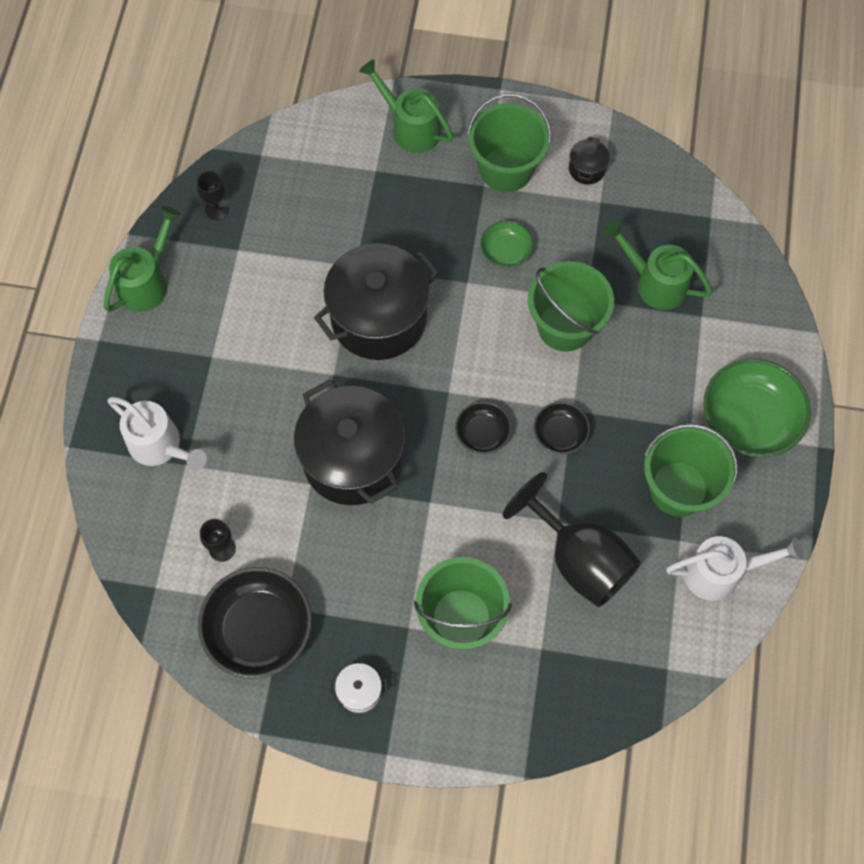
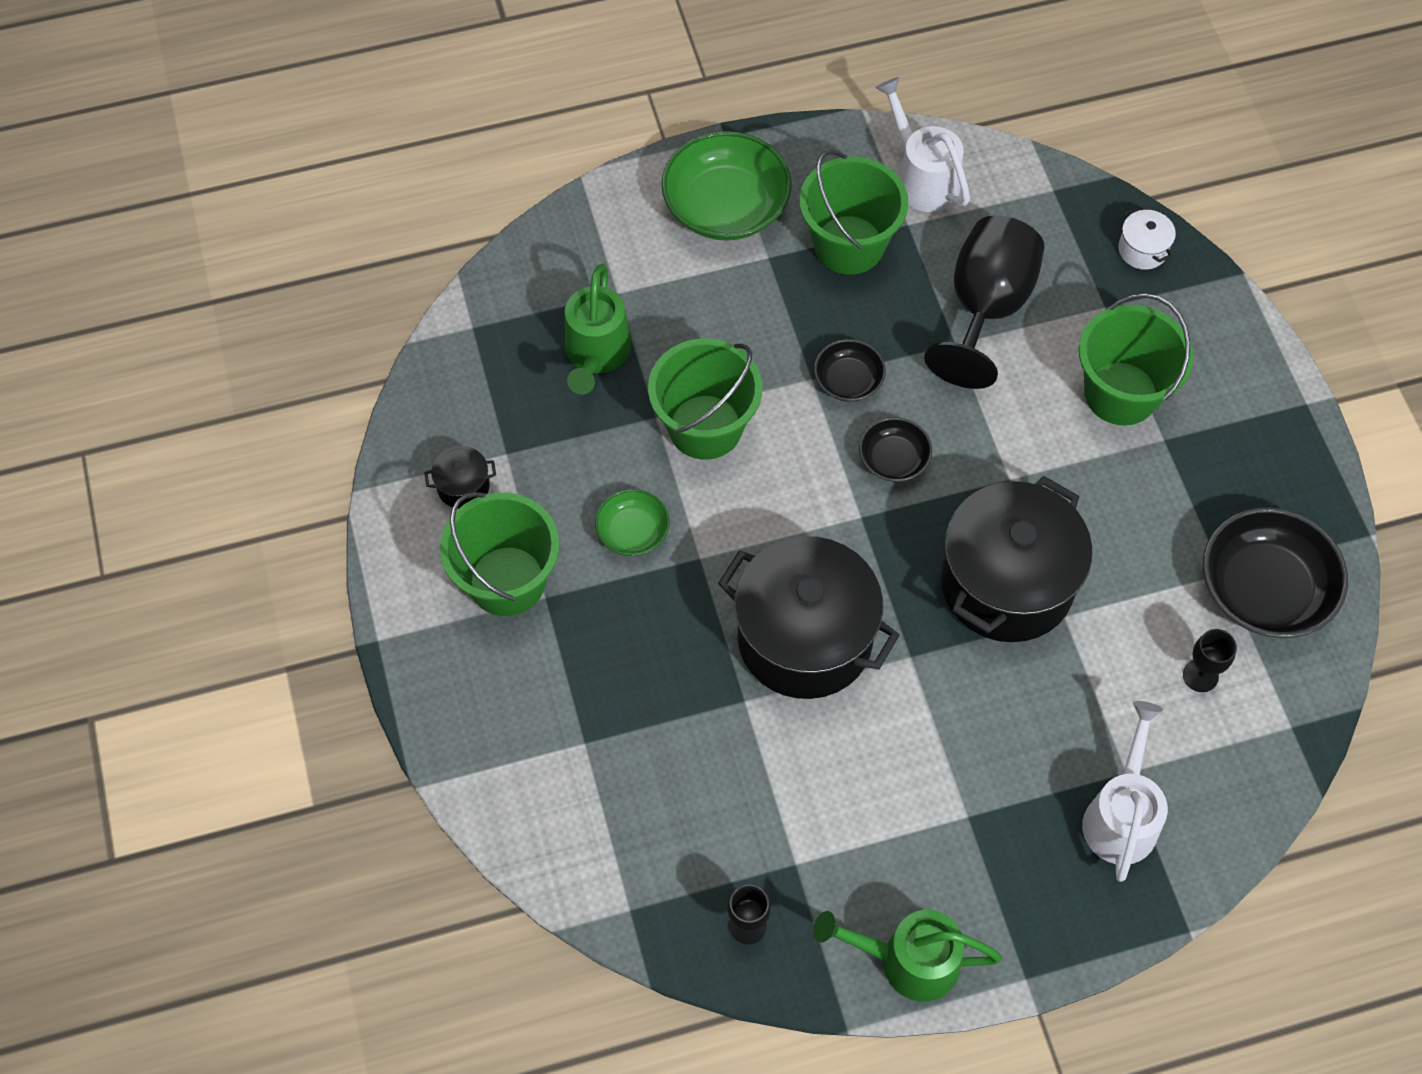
camera: 115 degrees left, 5 degrees down
white pot [329,663,388,713] -> white pot moved to [1118,208,1176,270]
green watering can [359,59,454,153] -> none

